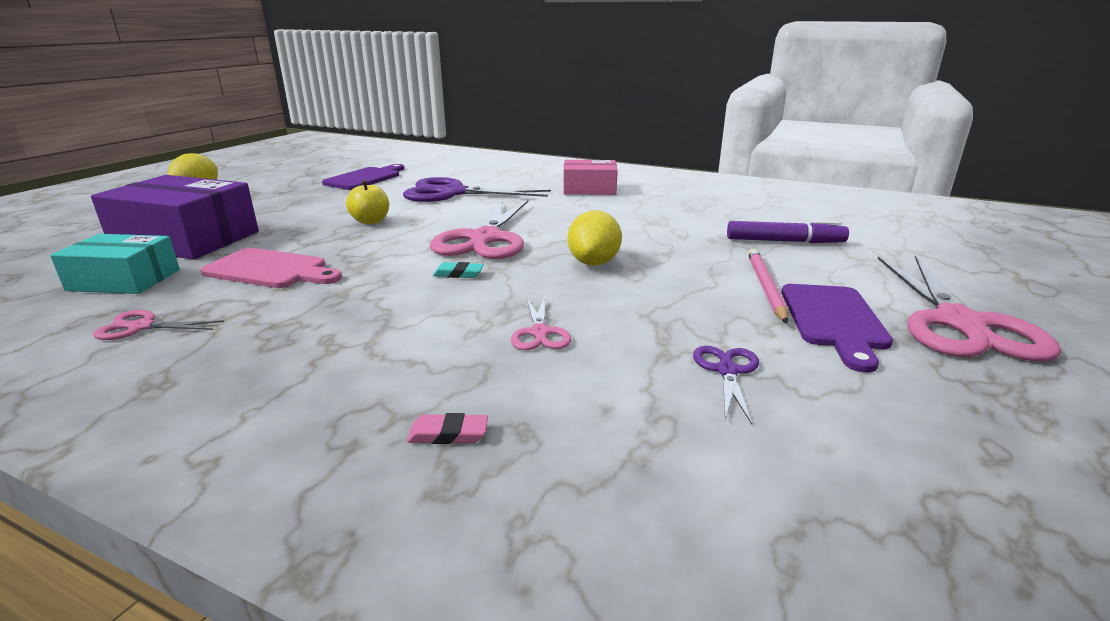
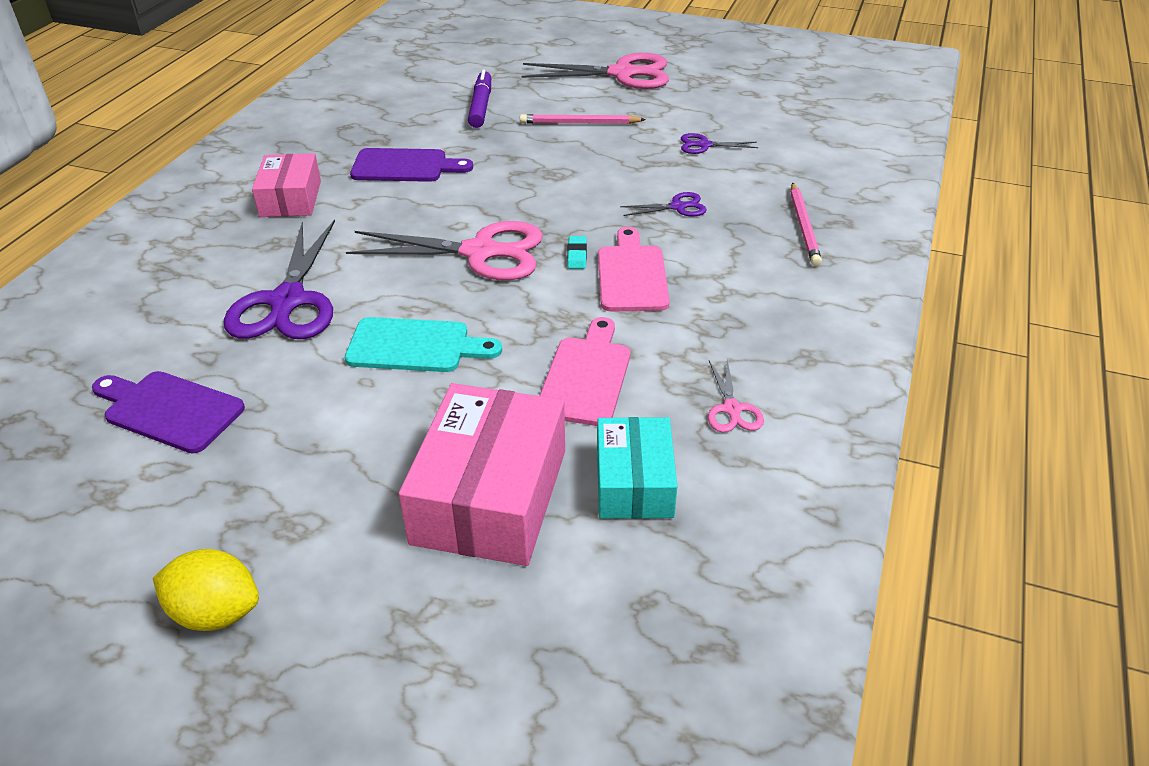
camera: 95 degrees left, 15 degrees up
purple box [91,175,259,260] -> pink box [399,383,565,566]
yellow apple [346,180,389,224] -> turquoise cutting board [345,317,502,372]
pink eraser [406,413,488,444] -> pink pencil [791,182,822,266]
pink scissors [511,296,571,350] -> purple scissors [620,192,707,216]
yellow lemon [568,210,622,266] -> none
purple cutting board [782,284,893,373] -> purple cutting board moved to [350,148,473,182]
none -> pink cutting board [598,227,670,312]

